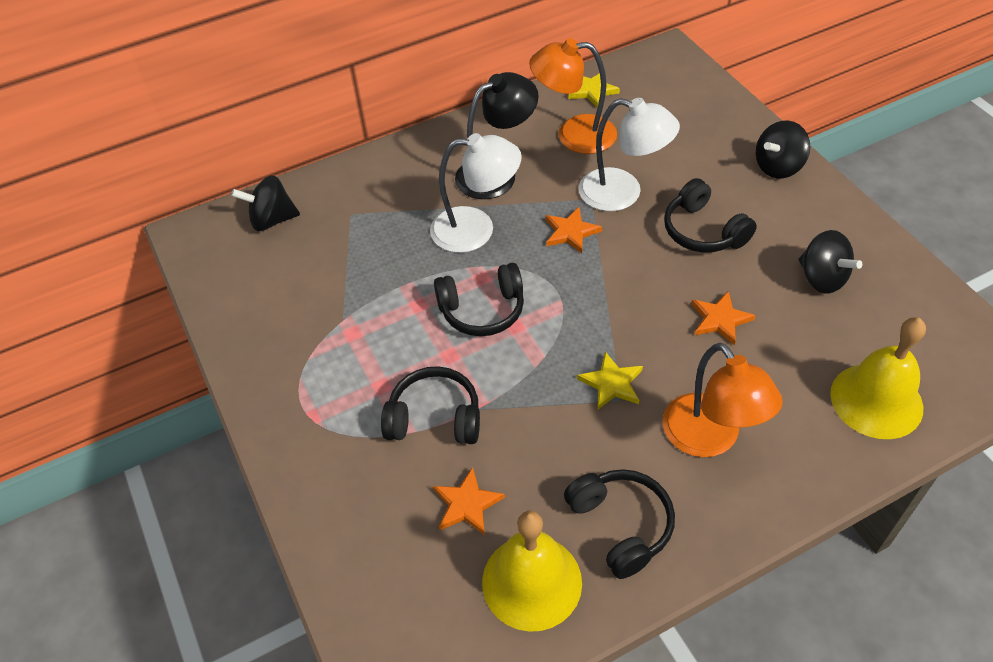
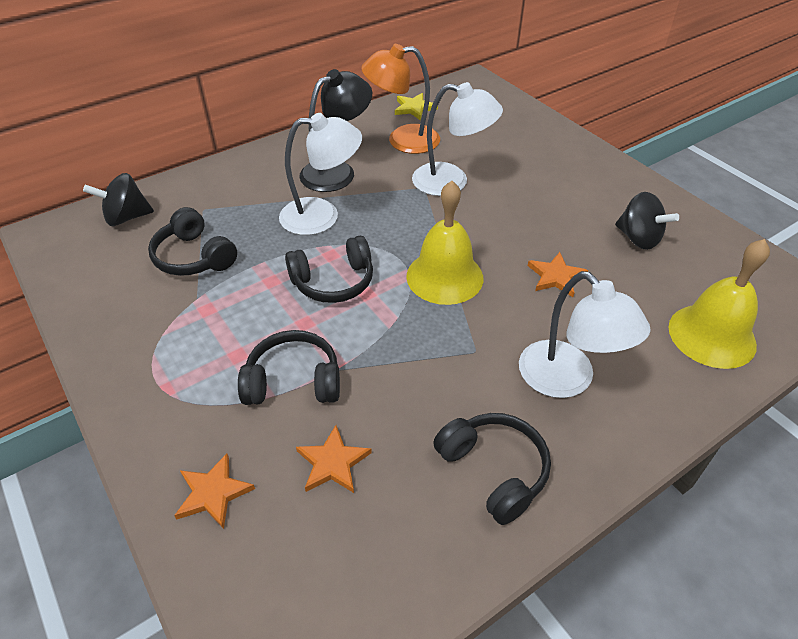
camera: 10 degrees left, 5 degrees down
yellow bell [482,511,582,632] -> yellow bell moved to [406,181,483,305]
orange star [545,207,602,254] -> orange star moved to [174,454,255,529]
yellow star [577,352,643,410] -> none
orange lamp [663,343,783,457] -> white lamp [519,271,651,398]
black headphones [664,178,757,252] -> black headphones moved to [148,207,237,276]
black spinning top [756,121,810,178] -> none

